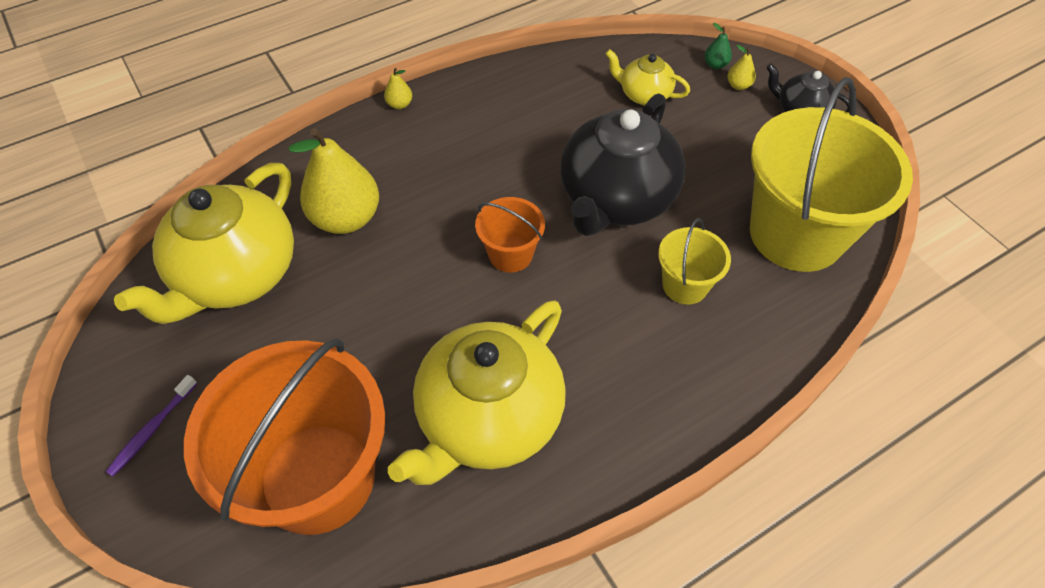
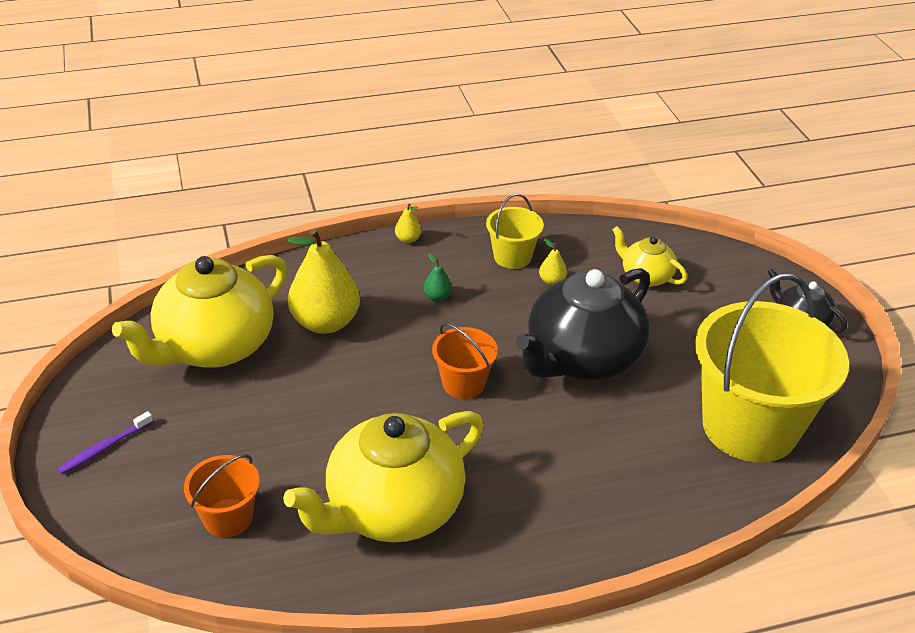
camera: 15 degrees right, 15 degrees down
orange bucket [184,338,385,535] -> orange bucket [184,454,260,538], size x0.47
yellow bucket [658,218,731,305] -> yellow bucket moved to [486,194,544,269]
green pear [704,23,732,69] -> green pear moved to [424,253,452,301]
yellow pear [728,45,756,90] -> yellow pear moved to [539,239,567,285]

